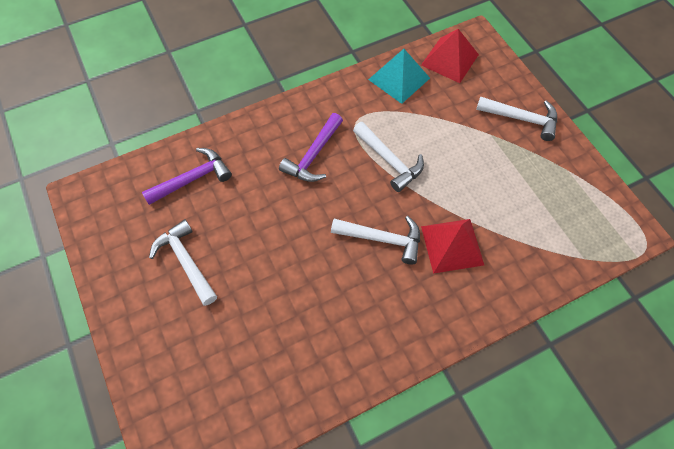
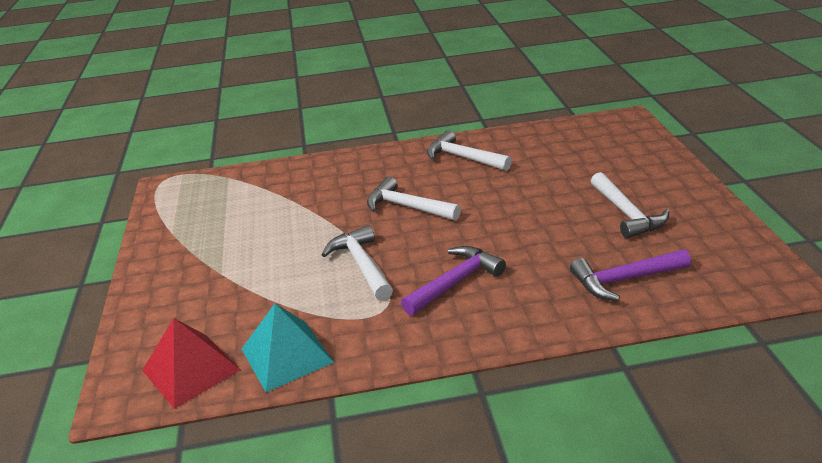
camera: 160 degrees left, 30 degrees down
red pyramid [421,219,484,274] -> none
white hammer [476,96,557,141] -> white hammer moved to [427,131,512,171]

